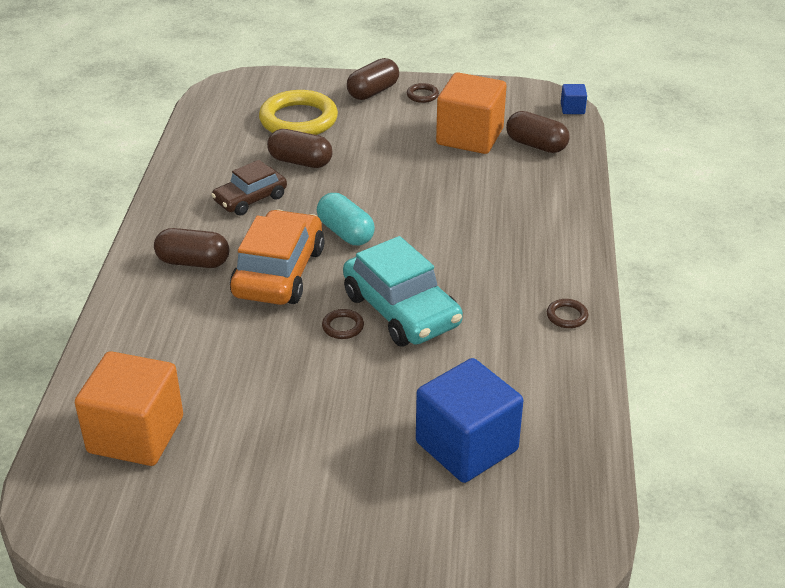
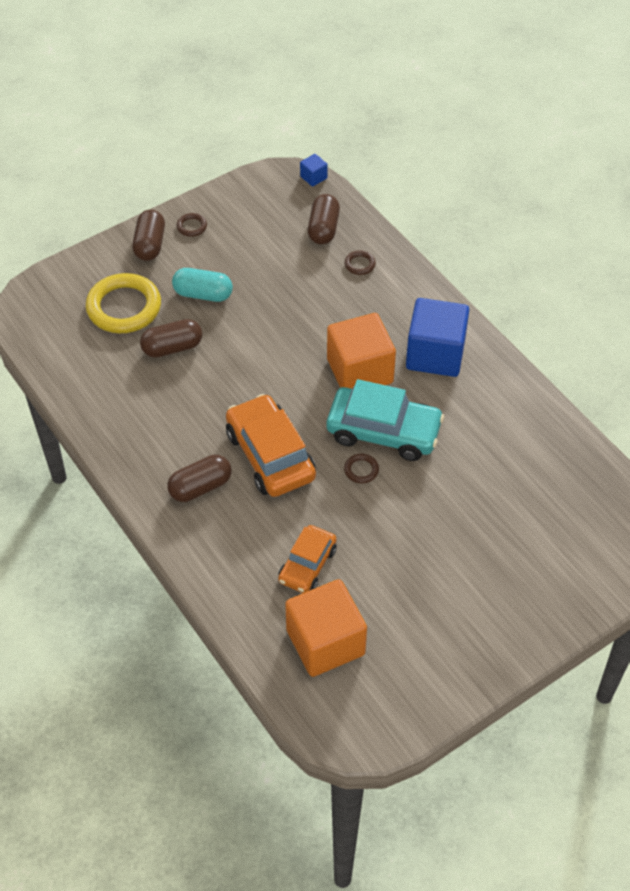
camera: 40 degrees left, 15 degrees up
brown car [211,160,287,216] -> none
turquoise capsule [317,193,375,246] -> turquoise capsule moved to [172,268,233,302]
blue cube [416,358,523,483] -> blue cube moved to [406,298,469,377]
orange cube [436,72,506,154] -> orange cube moved to [327,313,396,389]
brown capsule [506,111,569,153] -> brown capsule turned 75 degrees counterclockwise [308,194,340,244]
brown ring [547,299,588,328] -> brown ring moved to [344,250,376,275]
none -> orange car [278,525,337,593]

